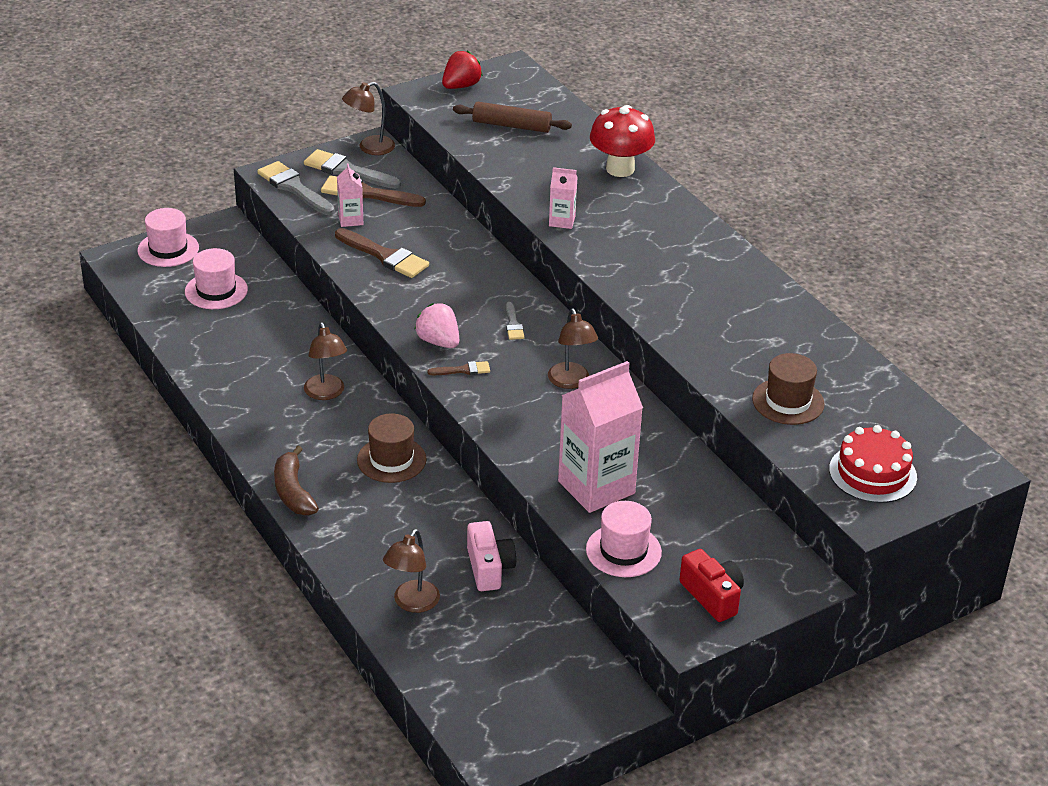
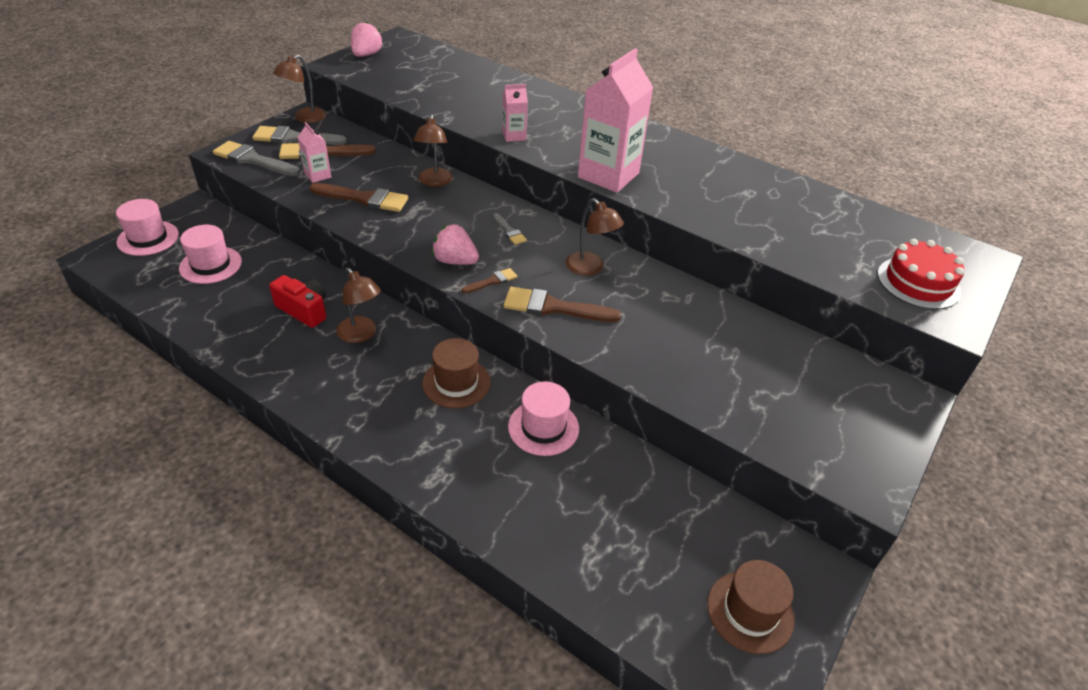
camera: 25 degrees left, 5 degrees up
brown banana [274,446,319,515] -> none
brown lamp [383,529,440,613] -> brown lamp moved to [414,114,453,187]
red strawberry [442,51,483,89] -> pink strawberry [351,21,383,57]
brown rolling pin [453,102,572,133] -> none
pink camera [467,521,516,591] -> none
pink carton [558,361,643,513] -> pink carton moved to [578,48,653,193]
pink hat [586,501,662,577] -> pink hat moved to [508,382,579,456]
red mushroom [590,105,655,177] -> none
red camera [679,549,744,622] -> red camera moved to [269,275,326,328]
brown hat [752,353,825,425] -> brown hat moved to [708,560,794,654]
none -> brown brush [504,287,621,322]

